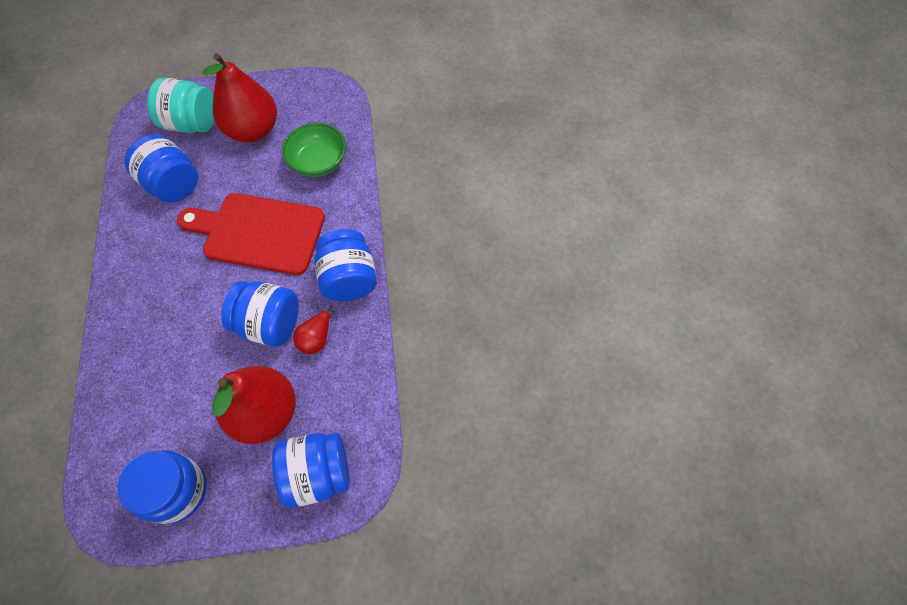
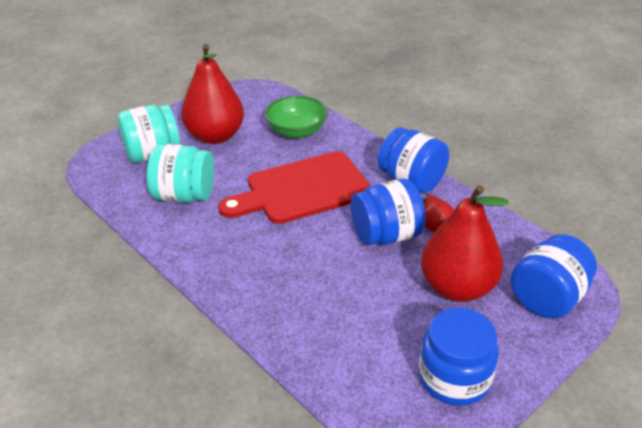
camera: 35 degrees left, 25 degrees down
blue jar [124,134,198,202] -> turquoise jar [147,144,214,203]

